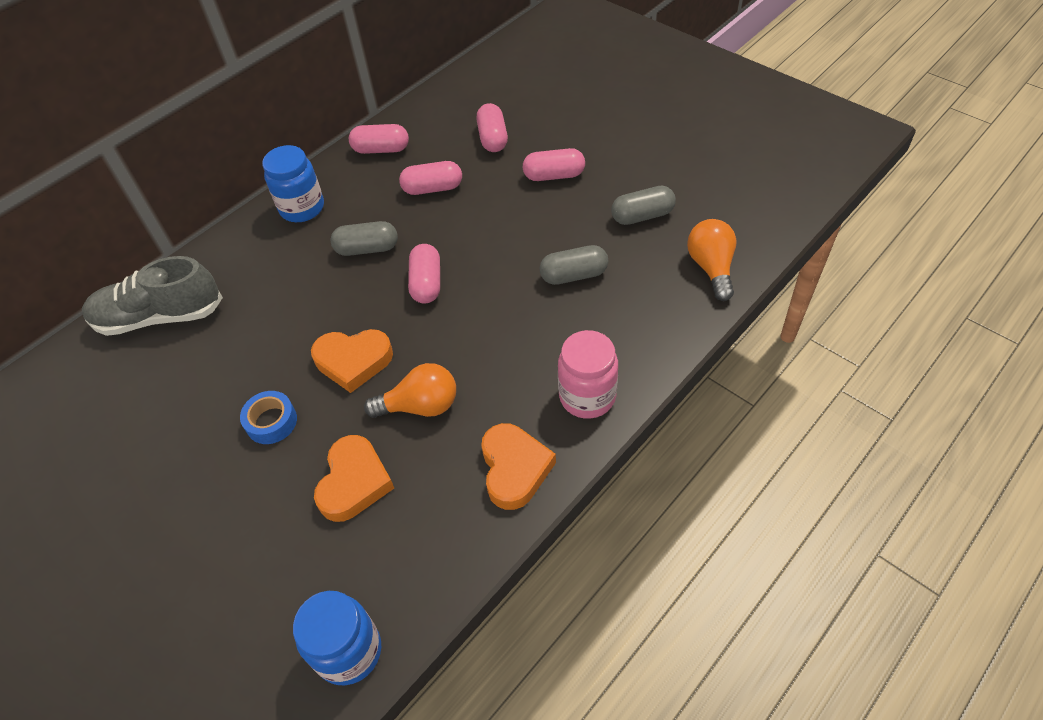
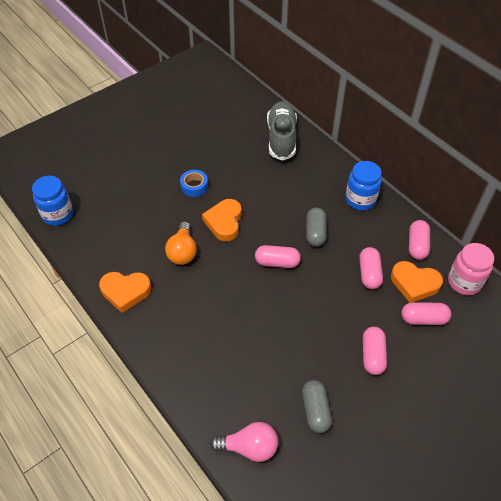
camera: 95 degrees right, 0 degrees up
orange heart [314,435,394,522] -> orange heart moved to [391,261,443,303]
grey capsule [540,245,608,285] -> none
pink jar [558,330,618,419] -> pink jar moved to [448,243,494,295]
orange light bulb [687,219,736,301] -> pink light bulb [210,422,278,462]

